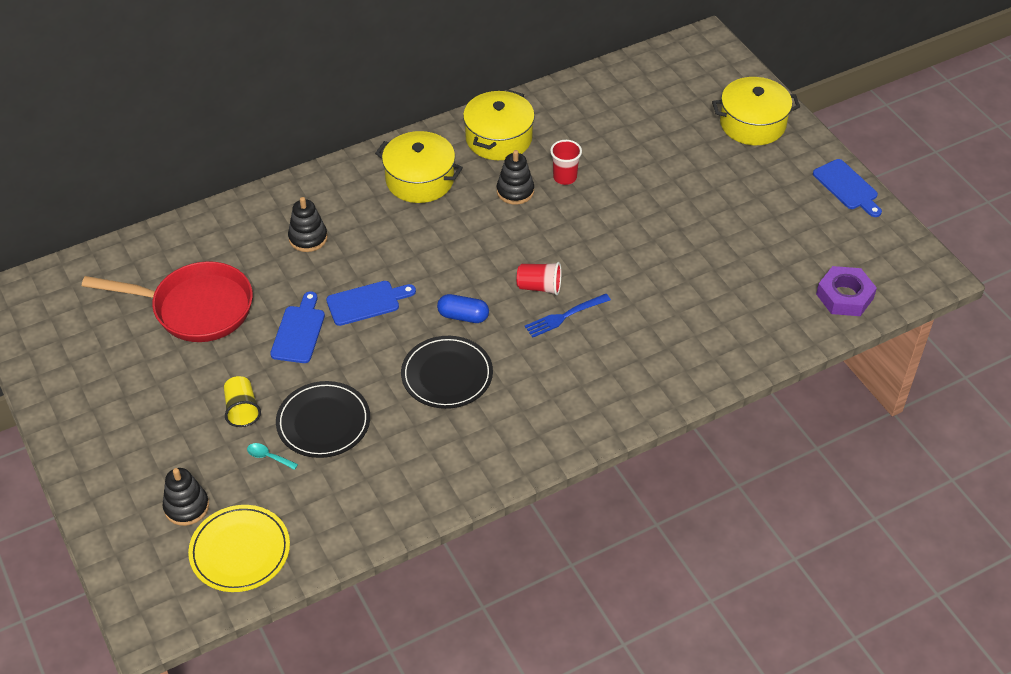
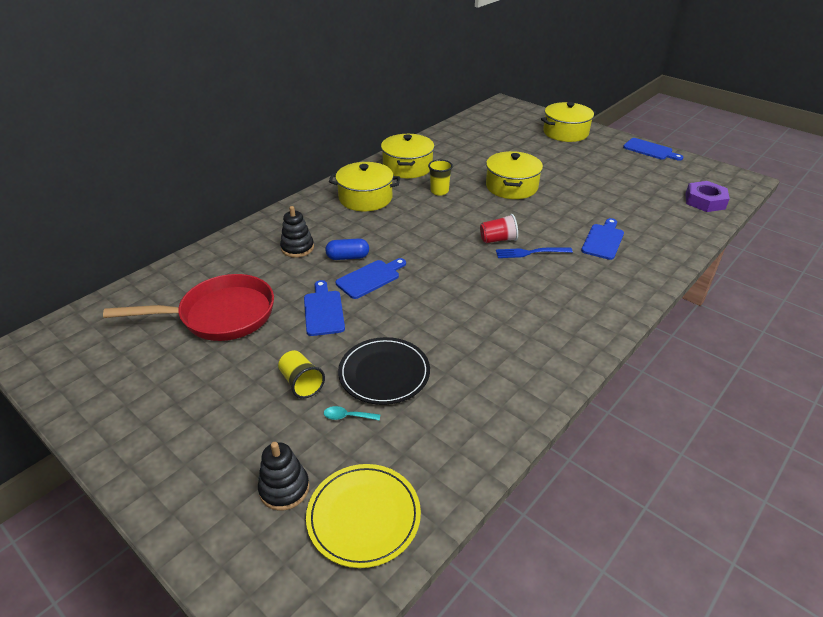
camera: 20 degrees left, 10 degrees down
black plate [401,336,493,409] -> none
blue capsule [437,294,489,323] -> blue capsule moved to [325,238,369,260]
black stacking toy [497,150,534,205] -> yellow cup [428,159,453,196]
blue fork [525,294,611,337] -> blue fork turned 45 degrees clockwise [496,247,573,258]
red cup [550,140,582,185] -> none
none -> yellow pot [486,151,543,199]
none -> blue cutting board [581,218,624,260]

